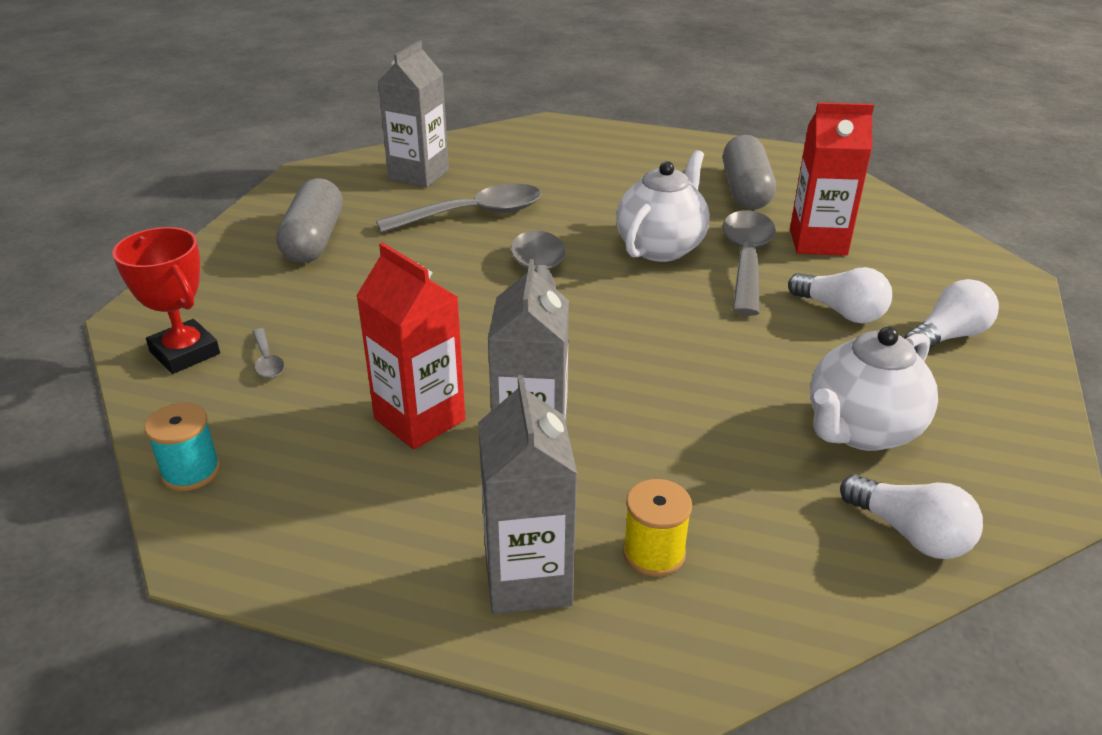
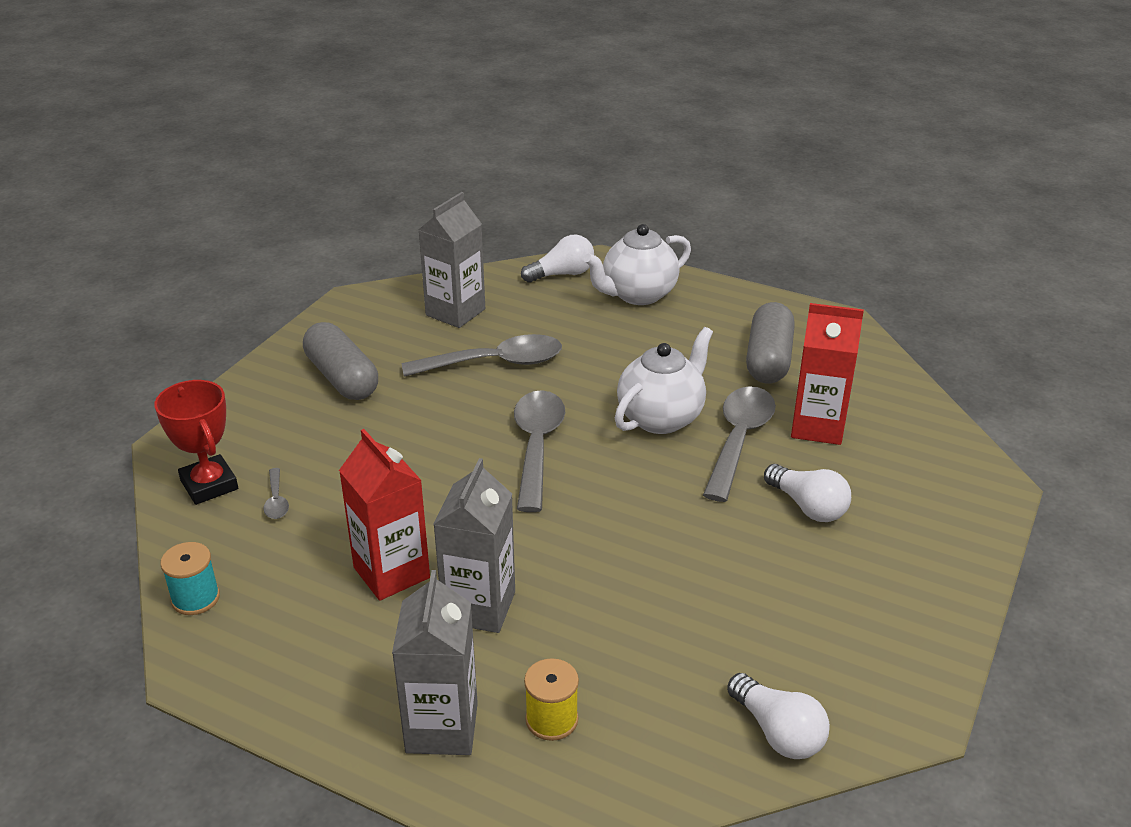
camera: 10 degrees right, 0 degrees up
grey capsule [276,178,343,263] -> grey capsule turned 45 degrees counterclockwise [303,322,378,400]
white teapot [810,327,938,451] -> white teapot moved to [584,224,691,305]
white light bulb [904,279,999,353] -> white light bulb moved to [521,235,594,283]

